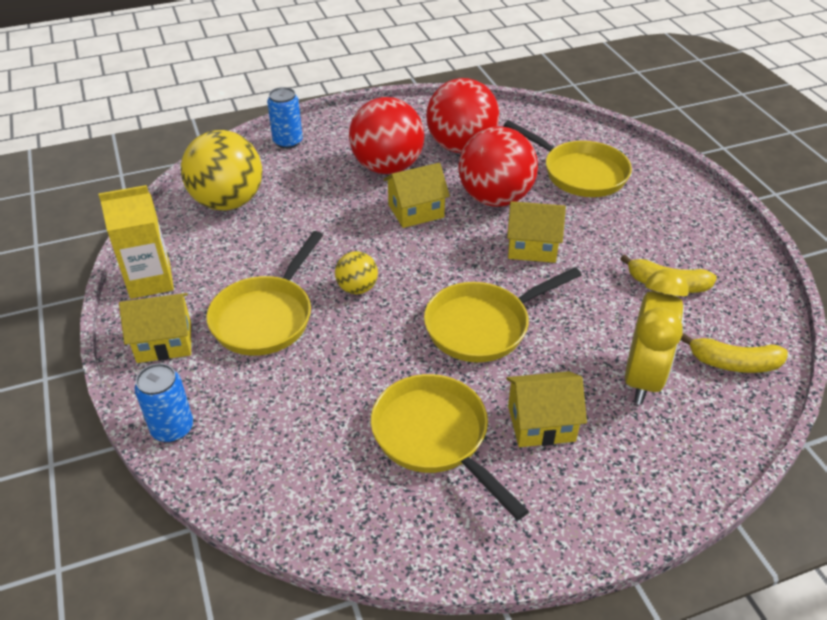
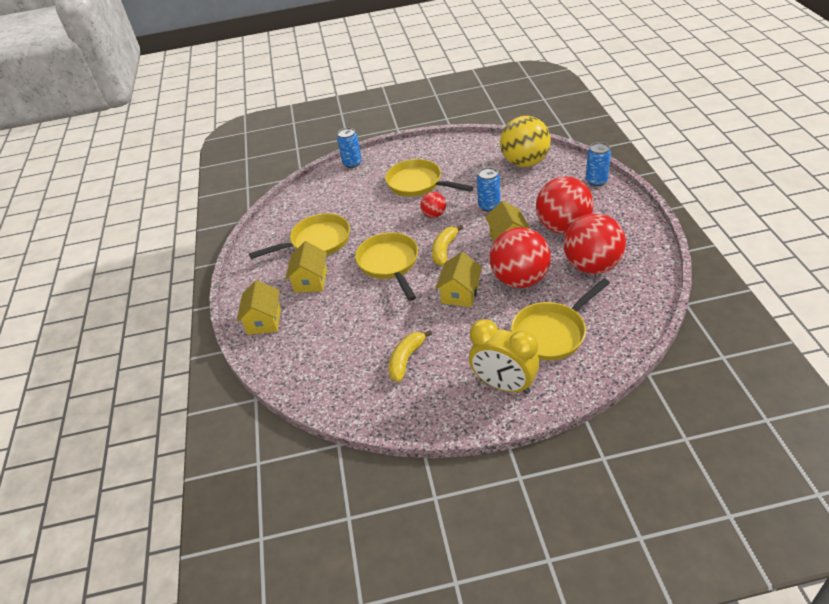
camera: 105 degrees right, 0 degrees up
yellow carton [98,185,174,299] -> none
yellow house [119,293,191,363] -> yellow house moved to [237,280,281,335]
yellow ball [335,251,378,294] -> red ball [420,192,446,218]
yellow clock [625,269,689,405] -> yellow clock moved to [469,319,540,394]
yellow banana [680,334,788,373] -> yellow banana moved to [432,225,463,266]
none -> blue can [477,167,500,212]

